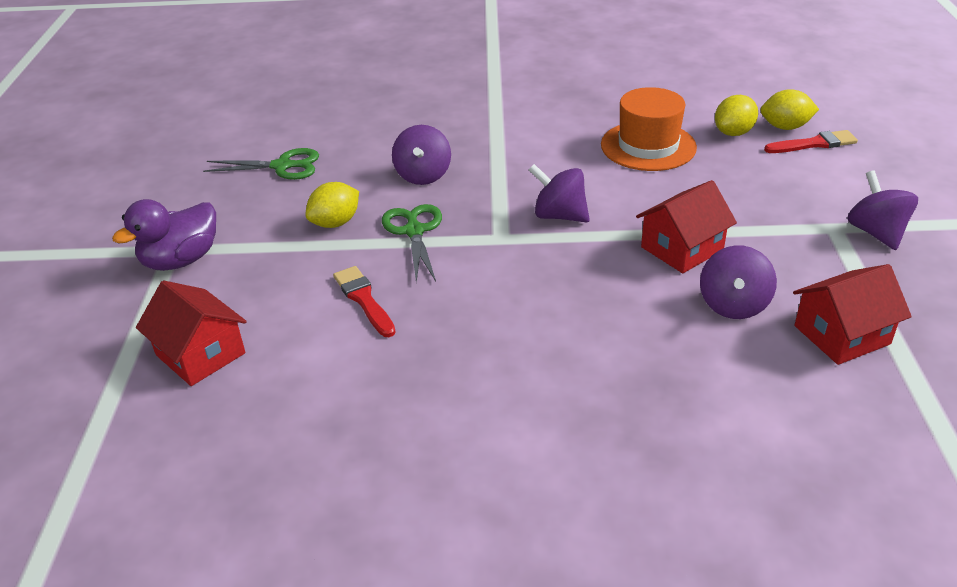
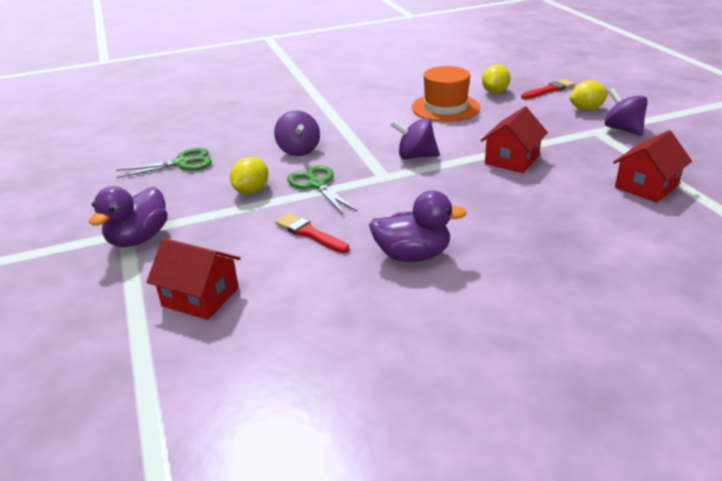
camera: 20 degrees left, 5 degrees down
purple spinning top [700,245,777,319] -> none
yellow lemon [760,89,819,130] -> yellow lemon moved to [570,80,608,111]
none -> purple duck [369,191,467,262]

